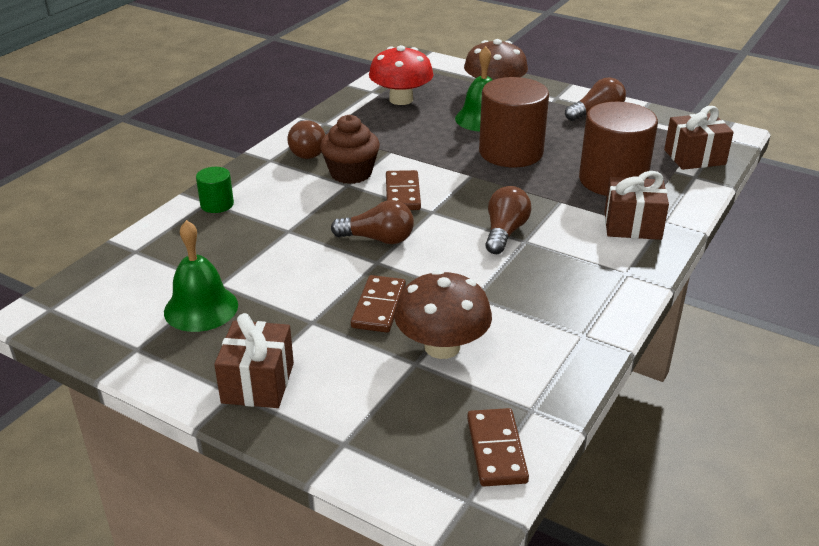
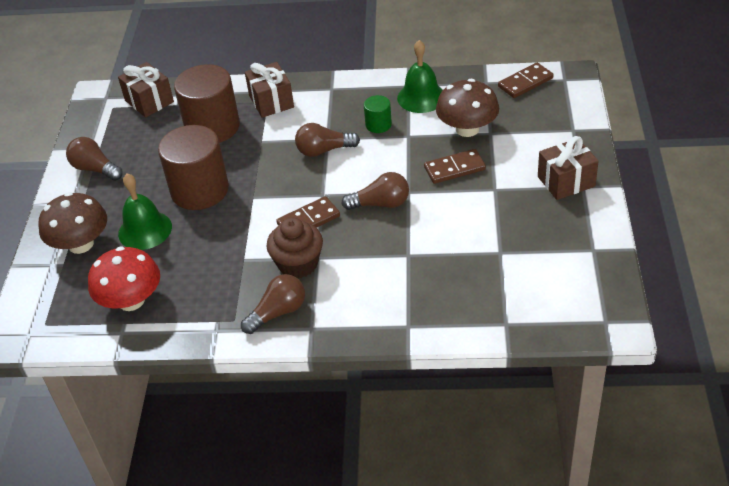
camera: 115 degrees left, 10 degrees up
green bell [164,220,238,332] -> green bell moved to [397,40,443,113]
green cylinder [196,167,234,213] -> green cylinder moved to [364,95,392,133]
brown light bulb [331,200,414,244] -> brown light bulb turned 105 degrees clockwise [341,172,409,210]

